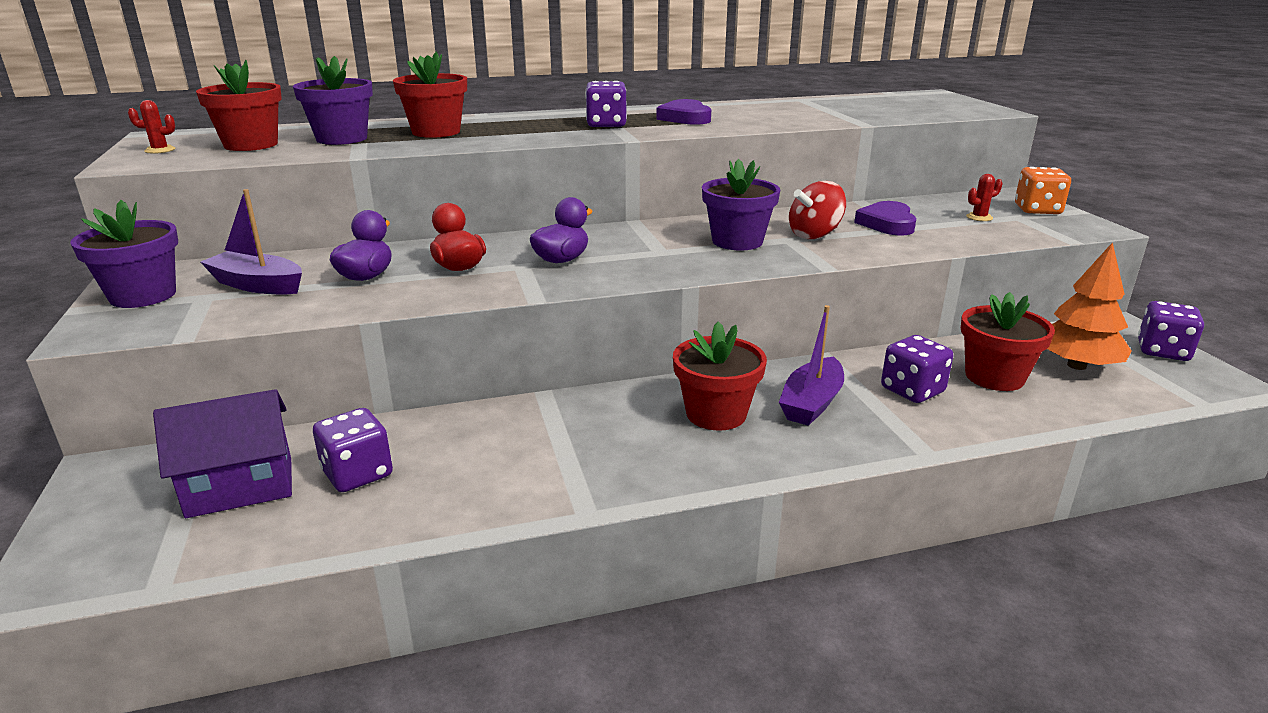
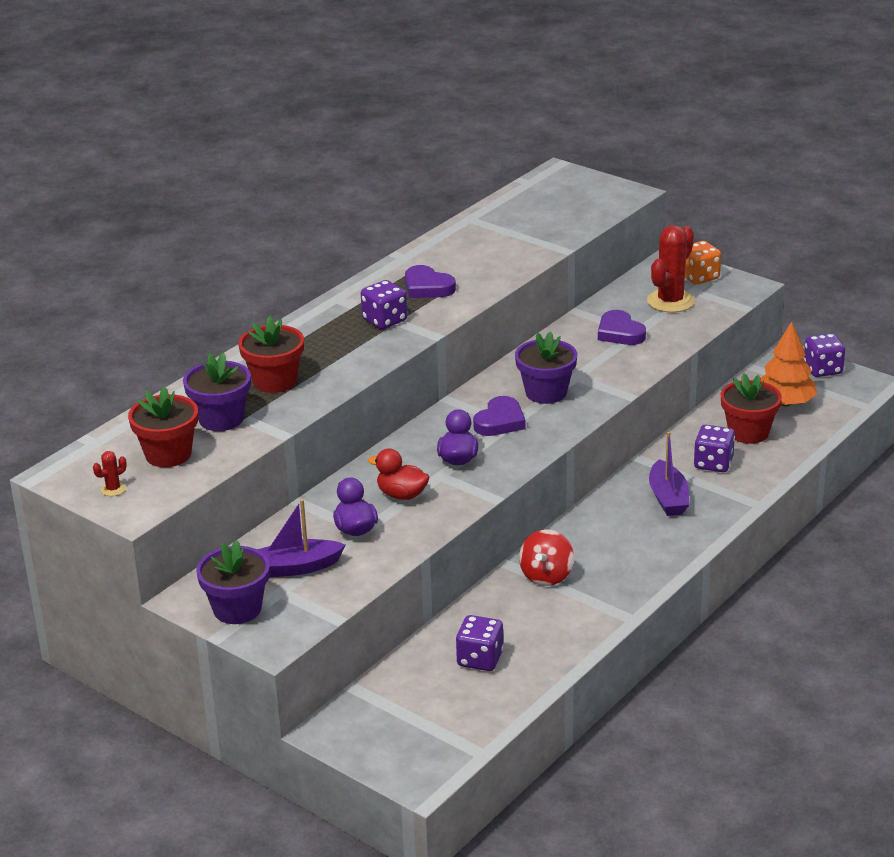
camera: 35 degrees left, 5 degrees up
purple house [153,389,292,518] -> none
red flower pot [673,322,767,431] -> none
red spinning top [789,181,846,239] -> red spinning top moved to [519,529,574,586]
red cactus [966,174,1003,221] -> red cactus [647,225,695,313], size x2.30
none -> purple heart [473,396,526,436]

